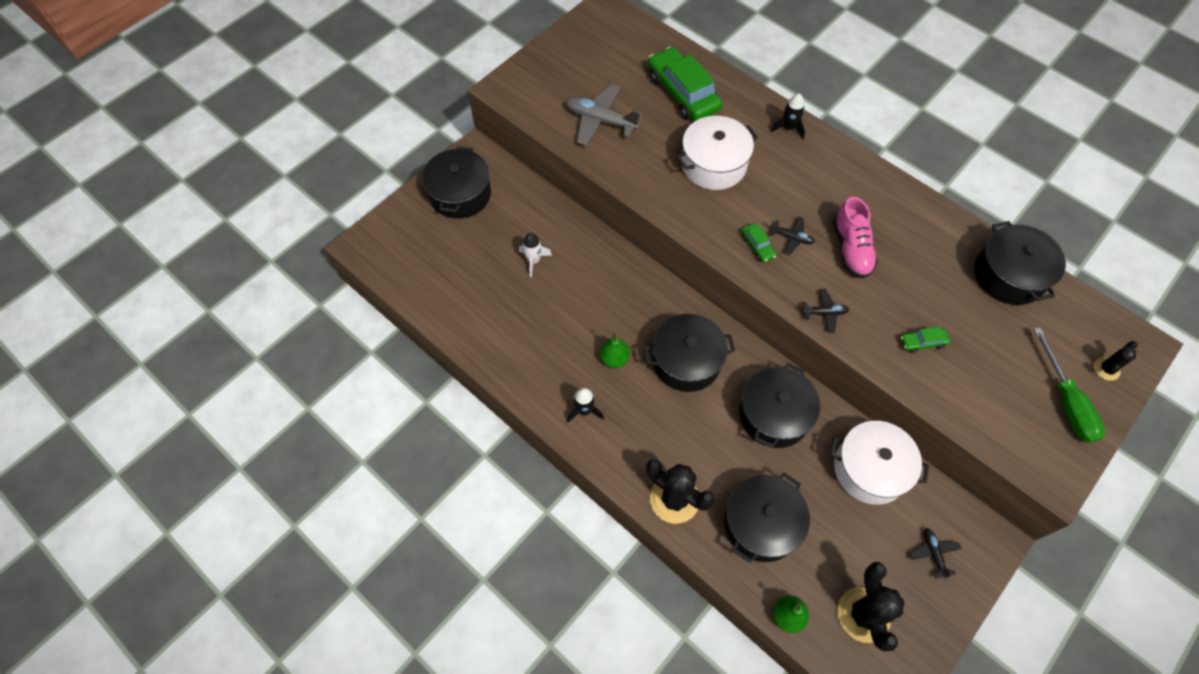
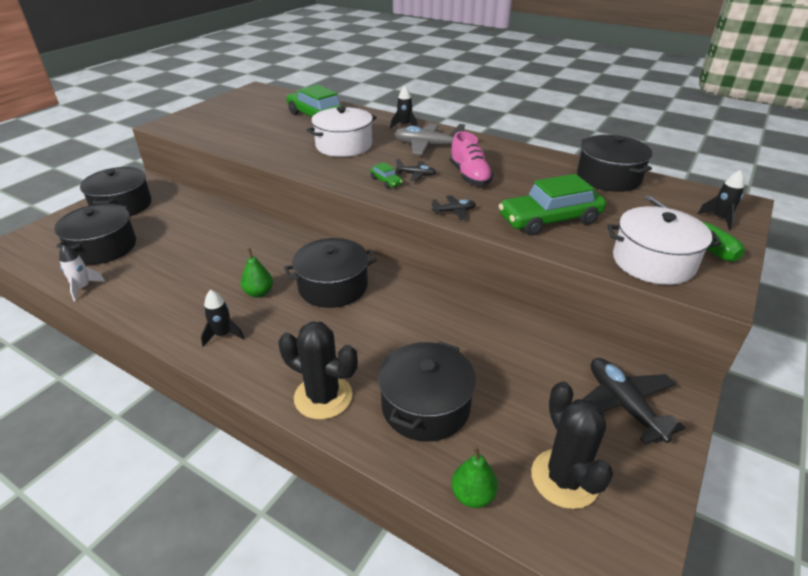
camera: 10 degrees left, 25 degrees down
white rocket [519,233,552,277] -> white rocket moved to [59,245,105,301]
grey plane [566,84,642,146] -> grey plane moved to [394,124,465,155]
black pot [739,363,820,448] -> black pot moved to [54,204,136,265]
white pot [830,421,929,505] -> white pot moved to [608,206,721,285]
green car [901,327,950,353] -> green car [499,174,606,236], size x2.30
black plane [909,528,961,579] -> black plane [582,358,685,445], size x1.90
black cactus [1094,341,1138,381] -> black rocket [698,170,744,230]

